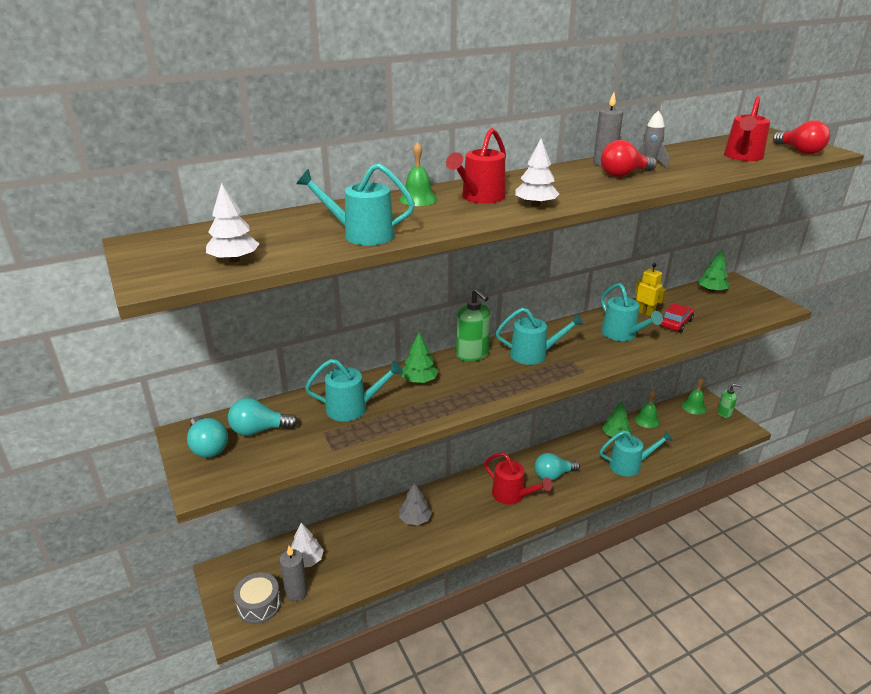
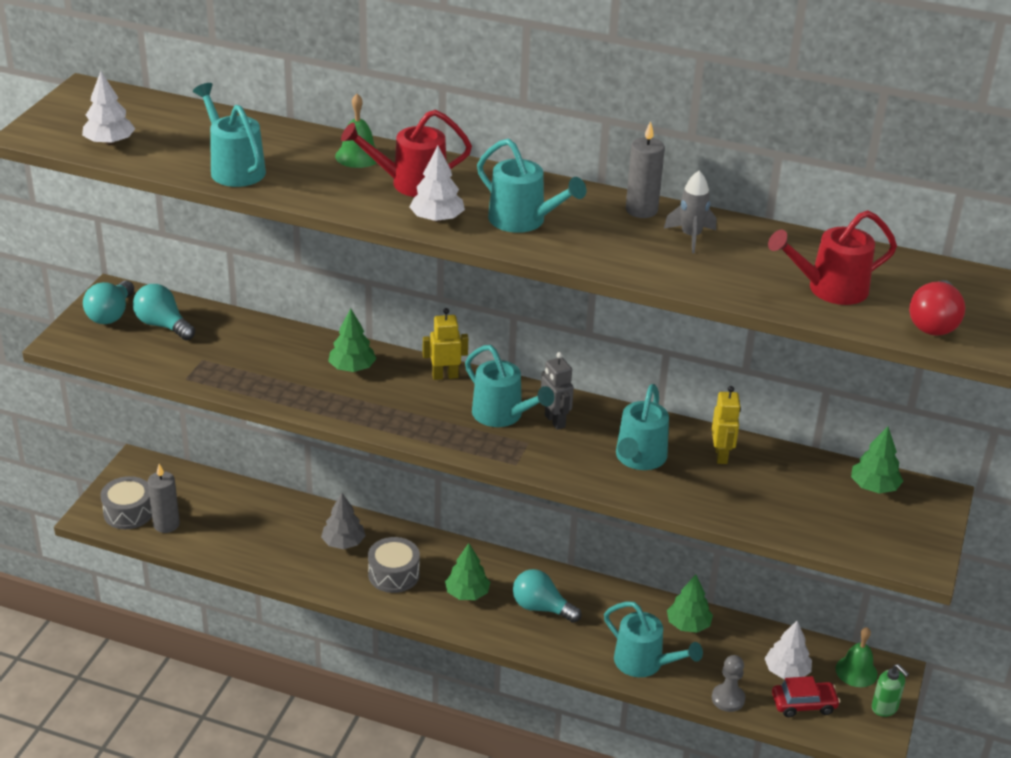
camera: 45 degrees right, 5 degrees up
white tree [291,523,324,567] -> white tree moved to [764,621,812,679]
turquoise watering can [305,359,403,421] -> turquoise watering can moved to [477,138,586,233]
green soap dispenser [456,288,491,362] -> yellow robot [423,308,468,380]
red watering can [484,452,552,505] -> green tree [445,543,490,600]
red light bulb [601,140,657,177] -> none
green bell [634,391,660,428] -> none
red car [660,303,694,333] -> red car moved to [772,676,840,717]
none -> grey drum [368,537,420,593]
none -> grey robot [541,352,574,430]
none -> grey pawn [712,655,745,712]

